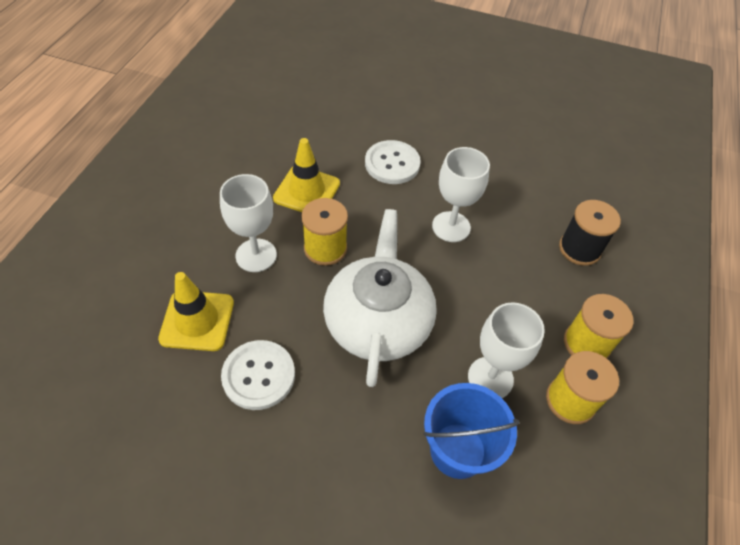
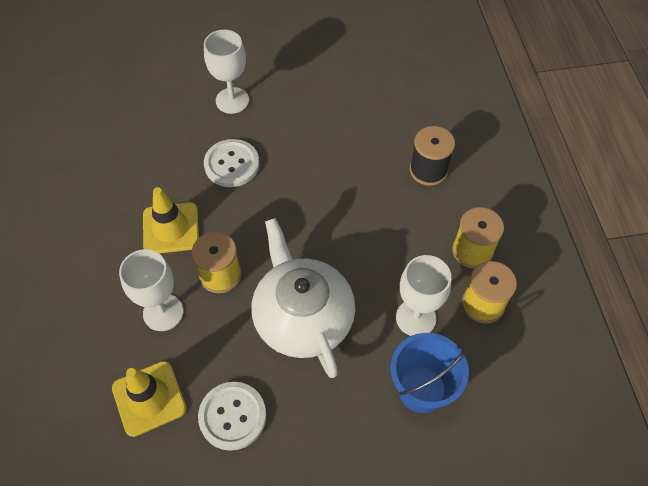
camera: 25 degrees left, 5 degrees up
white goblet [432,147,490,242] -> white goblet moved to [204,30,249,114]

